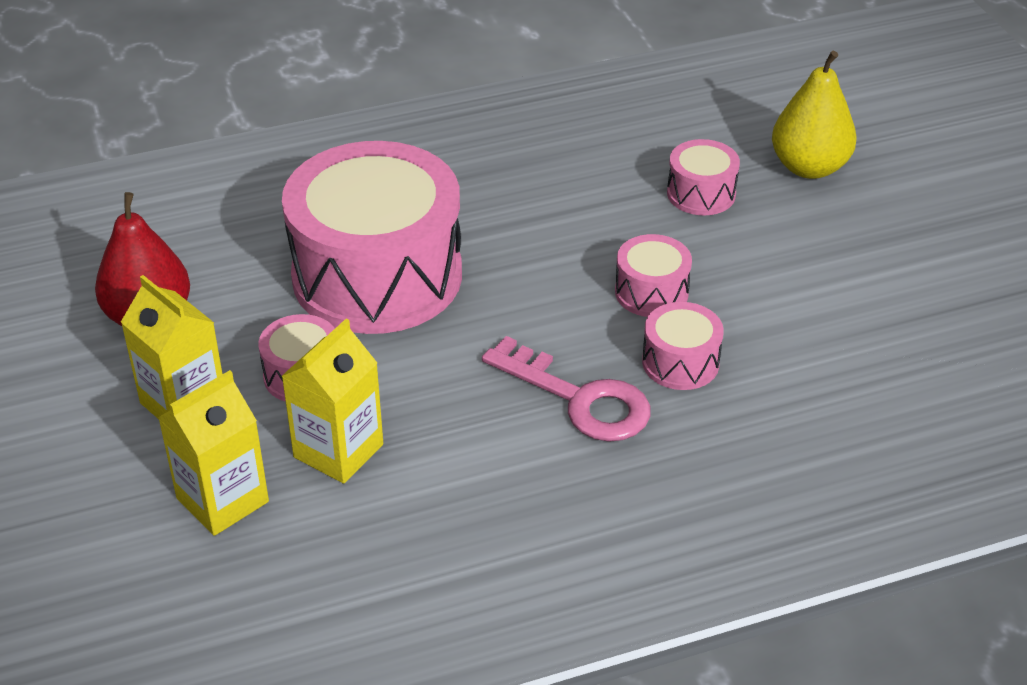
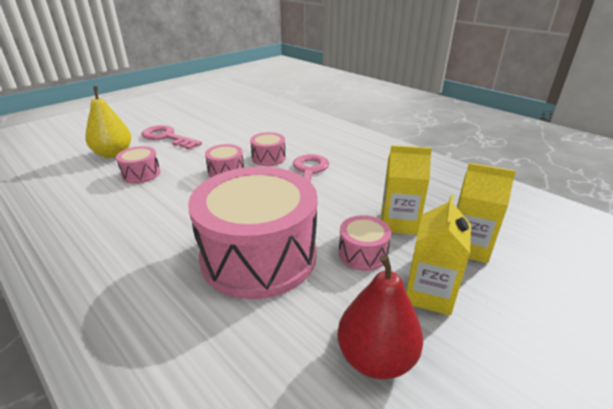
camera: 115 degrees left, 10 degrees down
none -> pink key [142,125,202,150]

